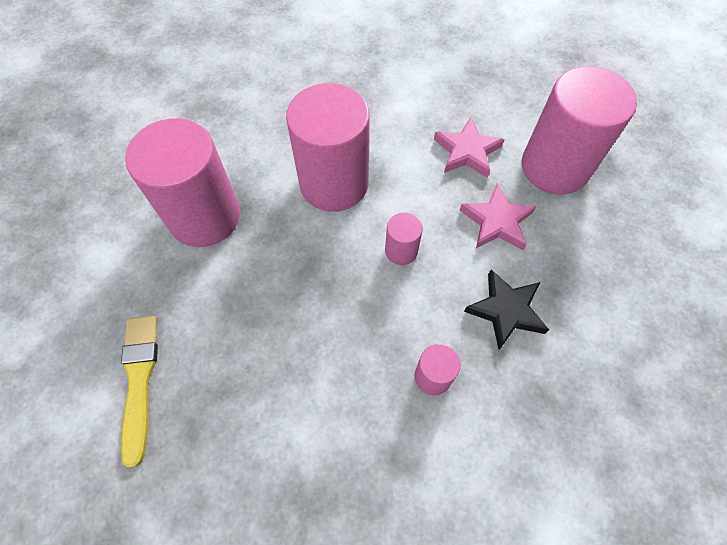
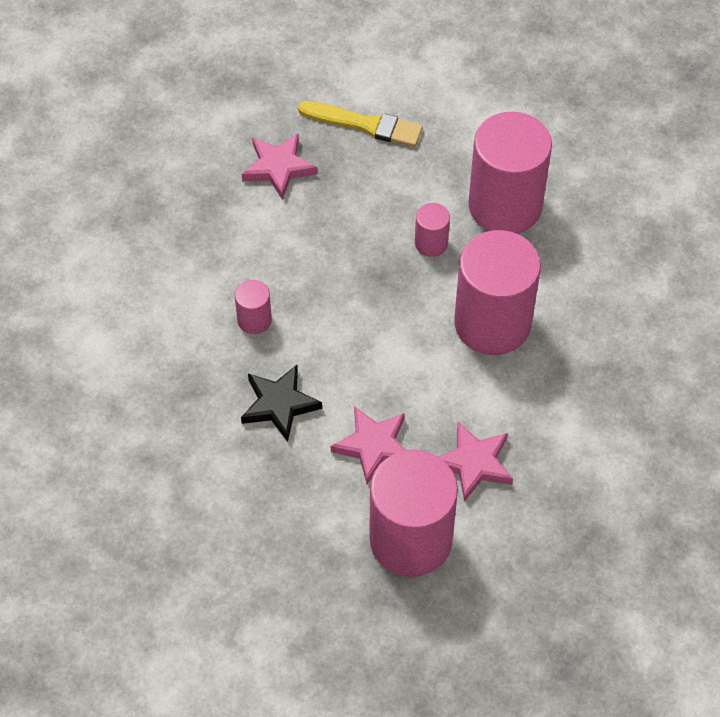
camera: 115 degrees right, 5 degrees down
pink cylinder [385,212,423,265] -> pink cylinder moved to [415,203,450,257]
none -> pink star [242,134,317,200]

